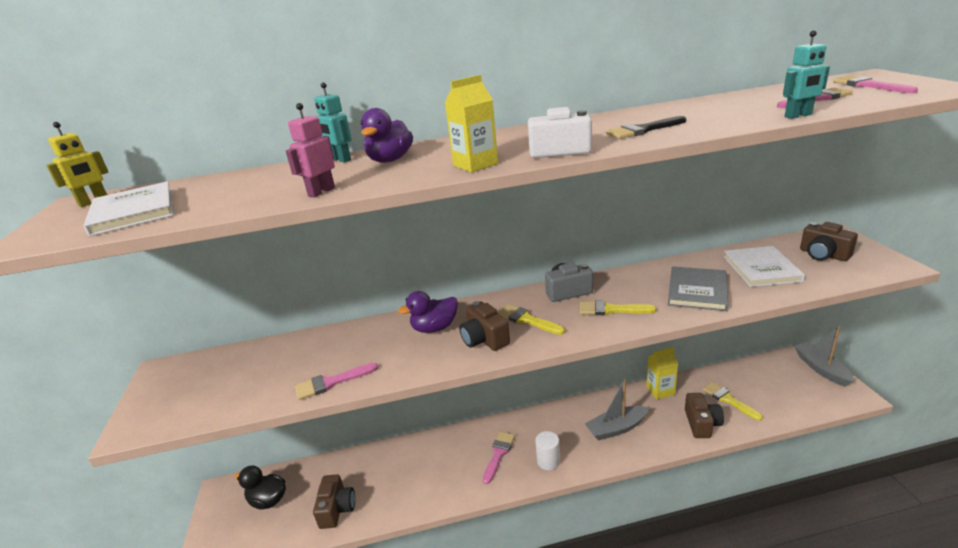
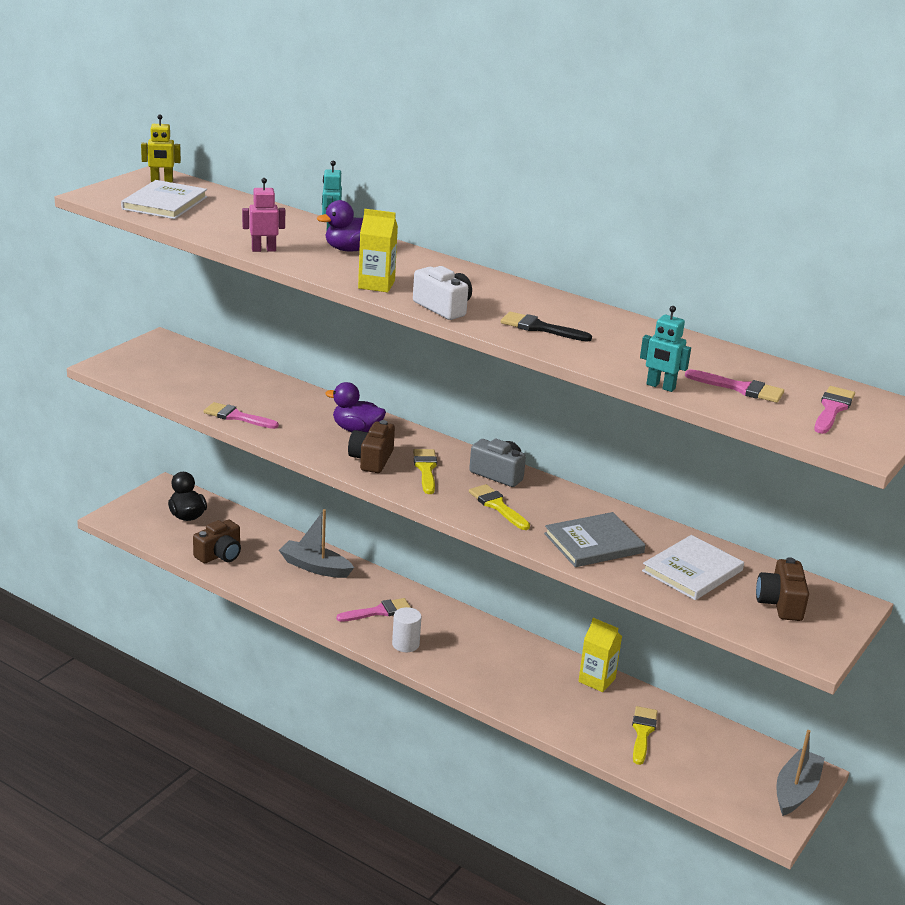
camera: 40 degrees right, 0 degrees up
grey boat [585,379,649,441] -> grey boat moved to [279,509,354,578]
brown camera [685,393,724,438] -> none

